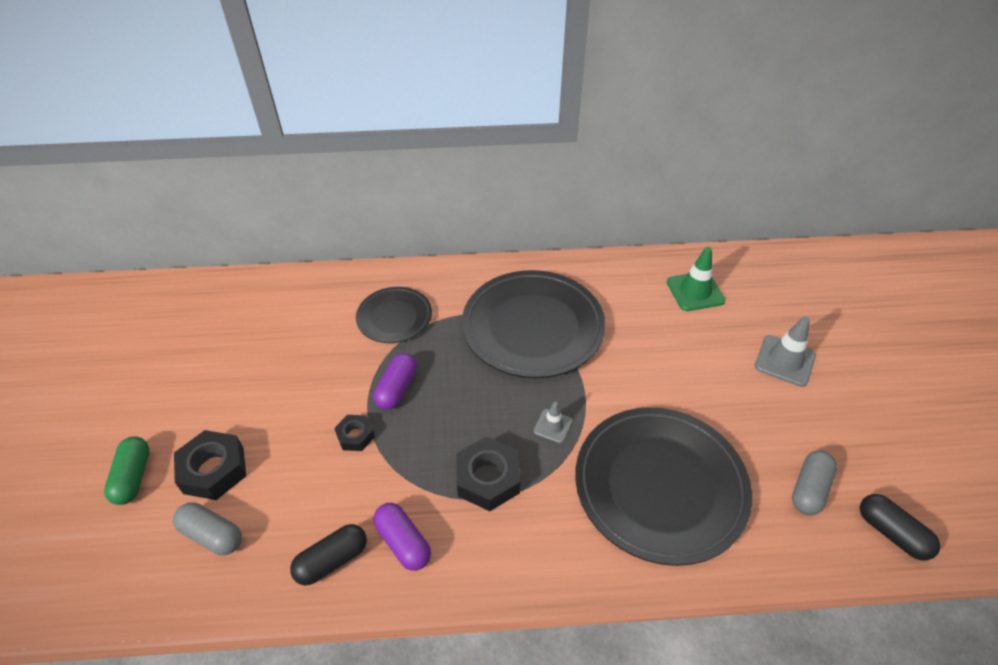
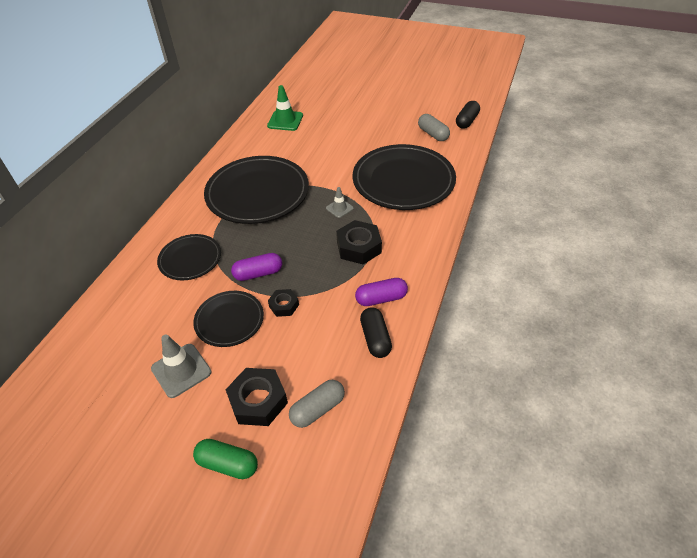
camera: 65 degrees left, 0 degrees up
purple capsule [374,353,417,410] -> purple capsule turned 60 degrees counterclockwise [231,253,282,281]
grey traffic cone [755,316,816,387] -> grey traffic cone moved to [151,335,211,398]
black capsule [860,494,940,560] -> black capsule turned 45 degrees counterclockwise [456,101,480,129]
none -> black plate [193,291,264,347]

